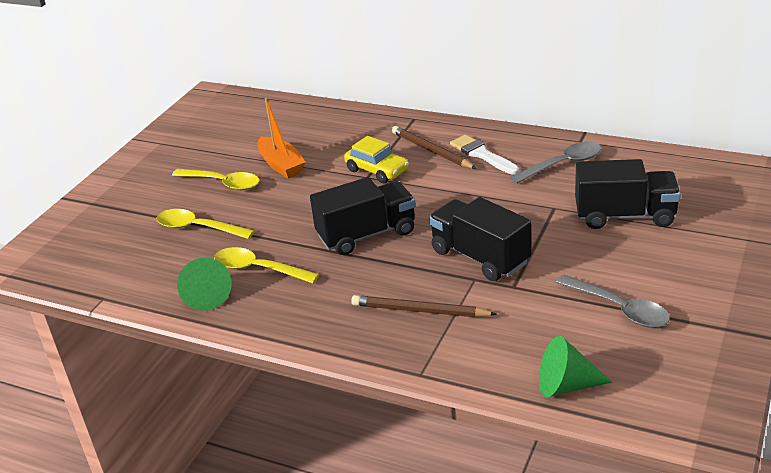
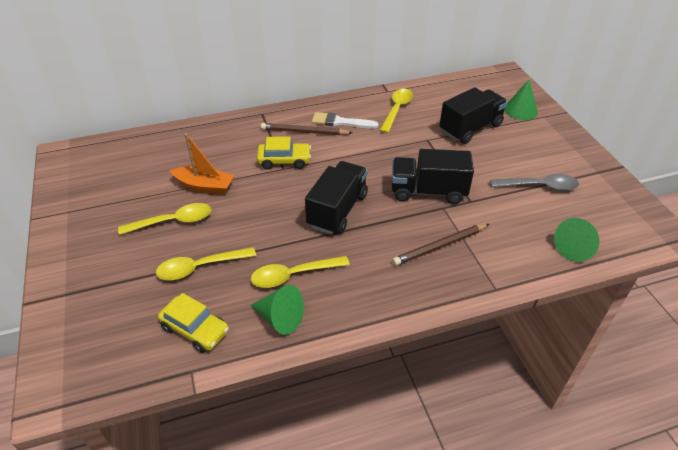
camera: 45 degrees left, 10 degrees up
grey spoon [510,142,601,184] -> yellow spoon [379,88,413,133]
none -> yellow car [158,293,229,353]
none -> green cone [504,80,538,120]

